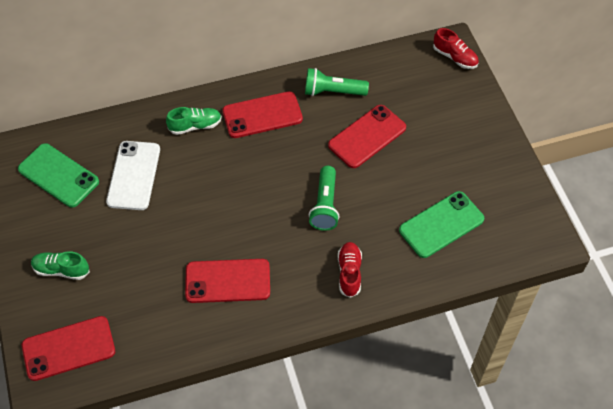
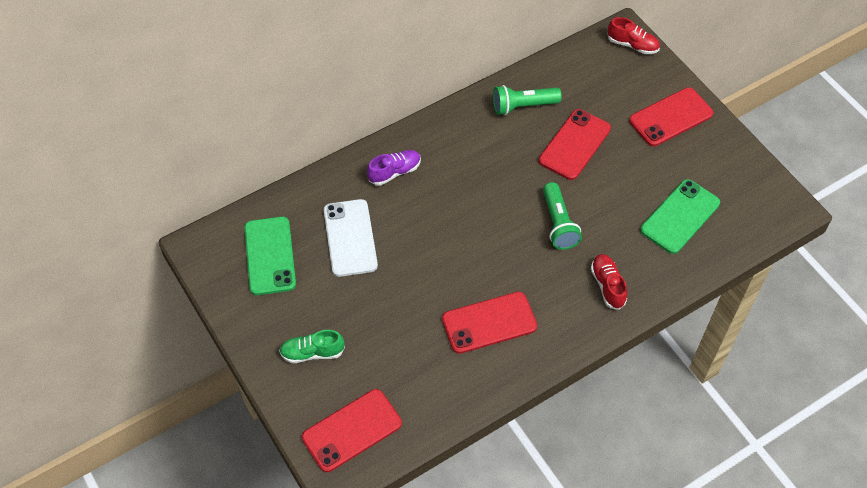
camera: 15 degrees left, 0 degrees up
green phone [18,143,99,208] -> green phone turned 60 degrees clockwise [244,217,296,295]
green shoe [166,107,222,135] -> purple shoe [367,150,421,186]
red phone [222,91,303,138] -> red phone moved to [629,87,713,146]

